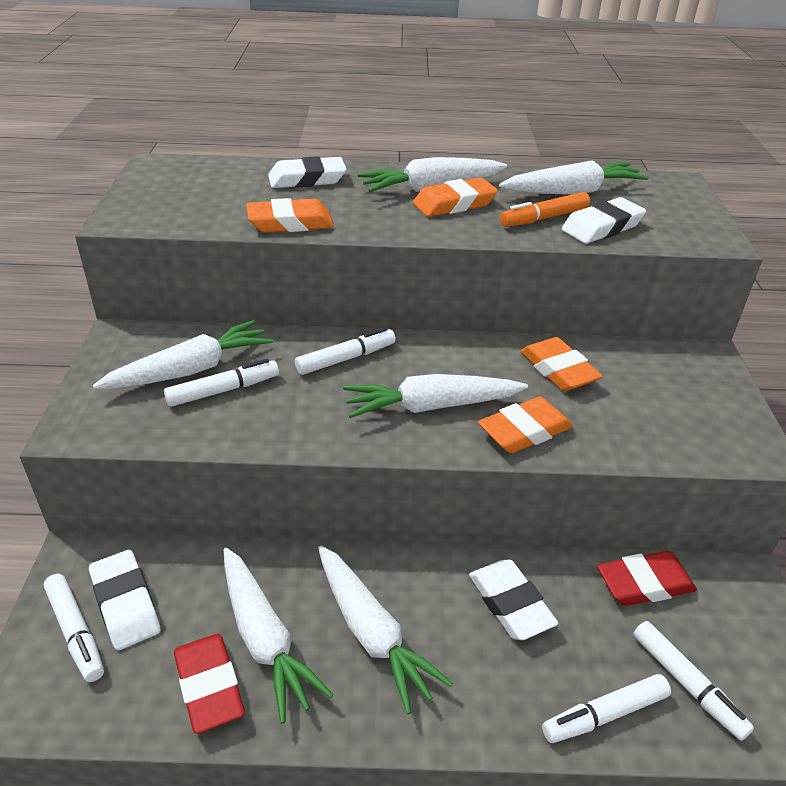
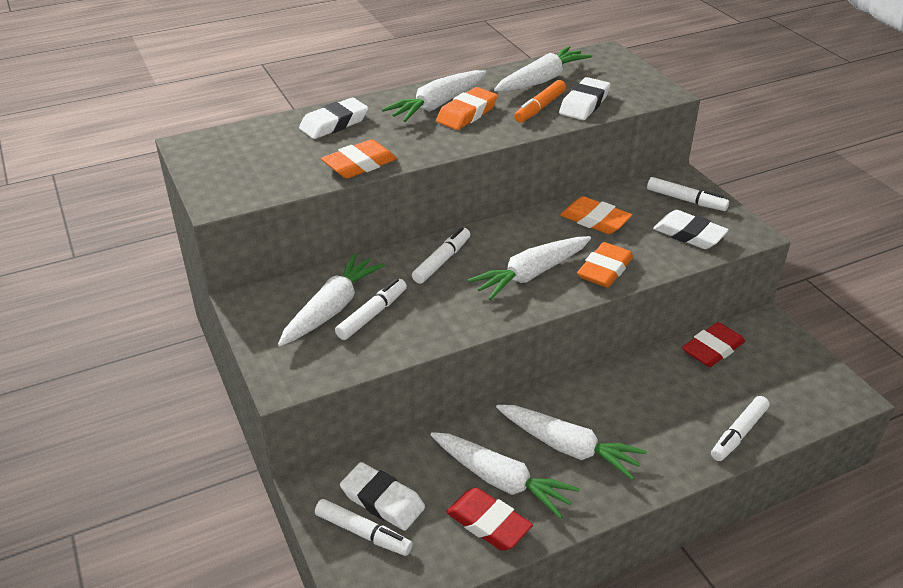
camera: 25 degrees left, 0 degrees up
white eraser [469,560,558,640] -> white eraser moved to [653,210,729,249]
white marker [633,621,754,741] -> white marker moved to [647,177,729,211]

